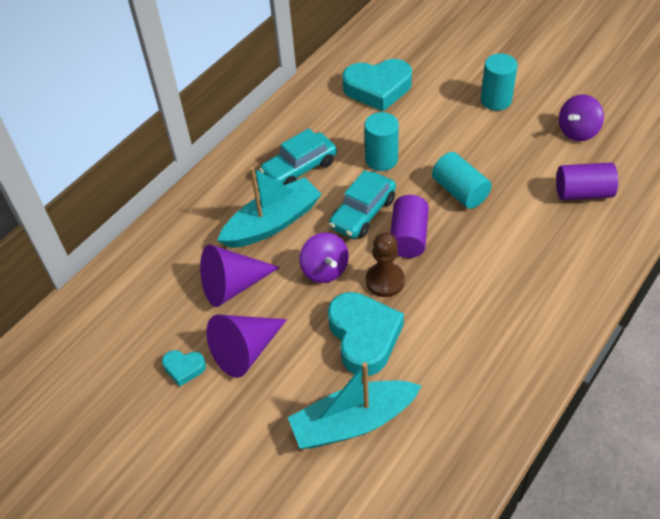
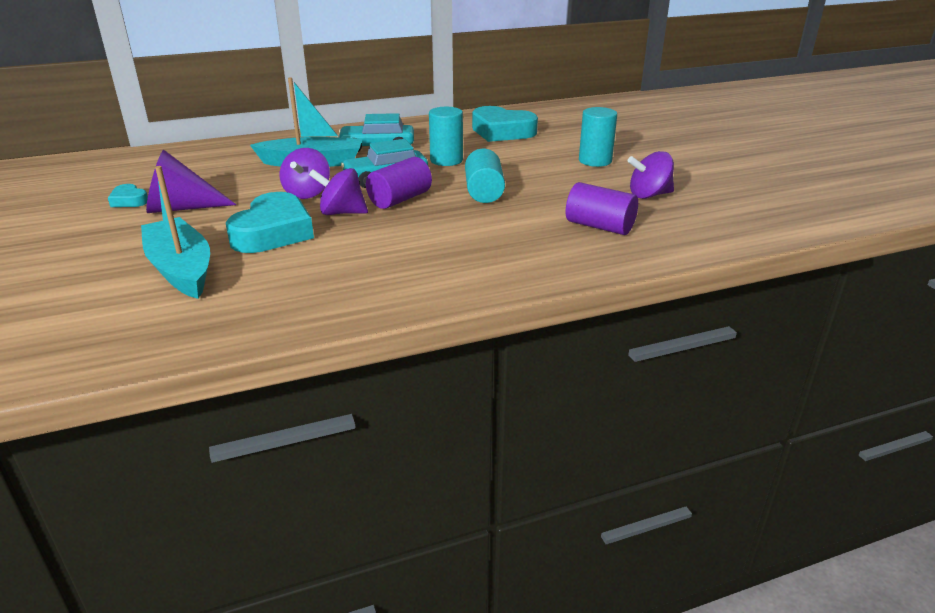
camera: 30 degrees right, 20 degrees down
purple cone [200,244,280,307] -> none
turquoise boat [288,362,422,449] -> turquoise boat turned 45 degrees clockwise [141,166,210,299]
brown pawn [366,233,405,297] -> purple spinning top [309,168,368,215]

